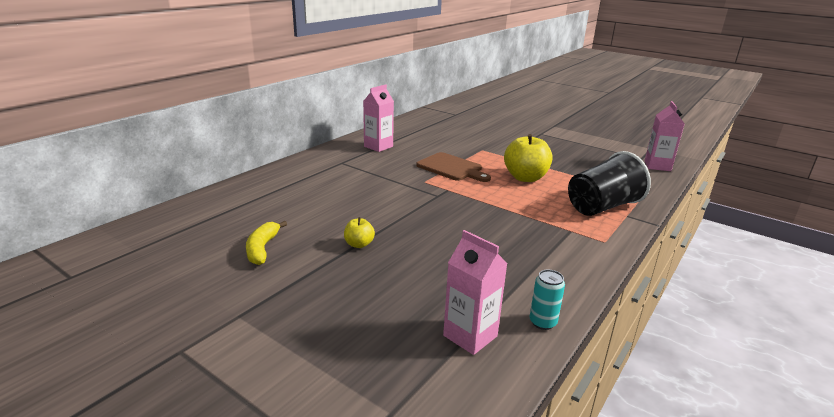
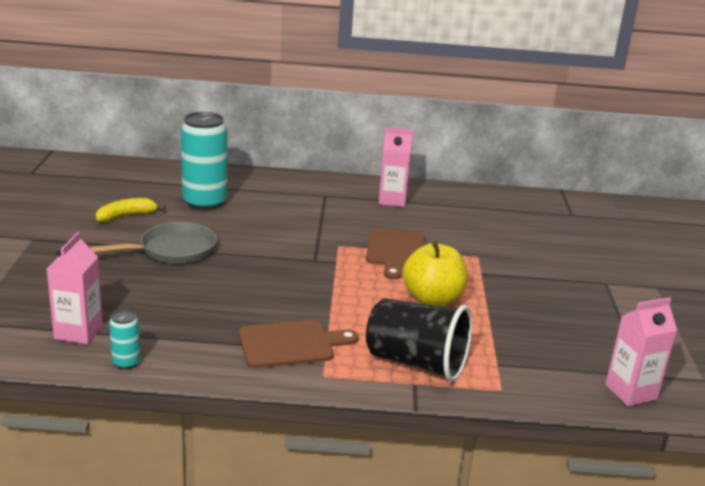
camera: 55 degrees right, 0 degrees up
yellow apple [344,217,375,248] -> grey pan [90,222,217,264]
none -> turquoise can [181,112,227,210]
none -> brown cutting board [239,320,359,368]

